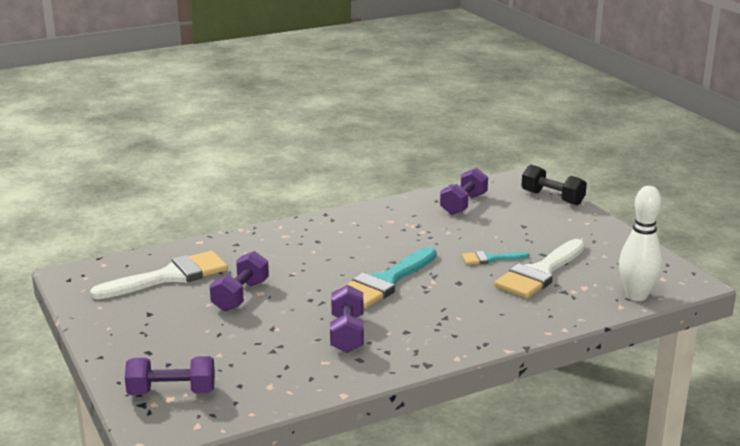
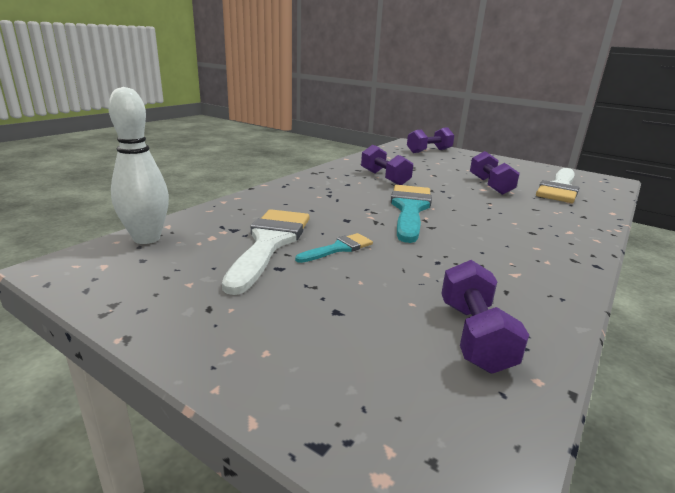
camera: 150 degrees right, 0 degrees up
black dumbbell [521,165,587,205] -> none

